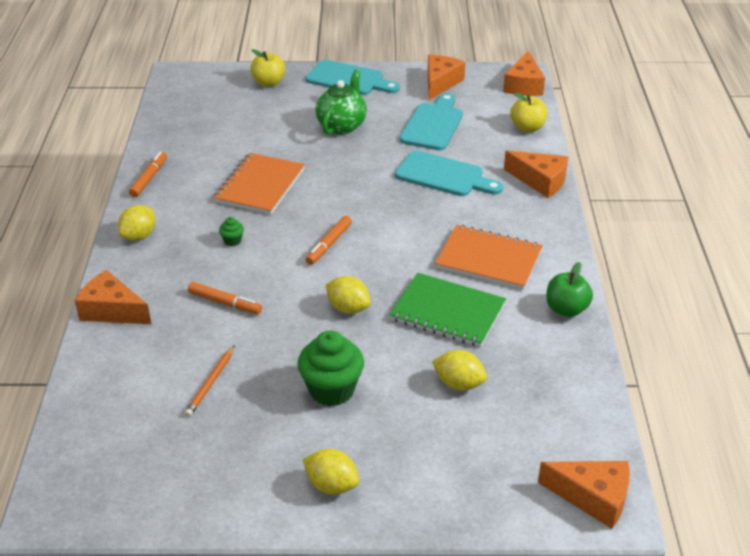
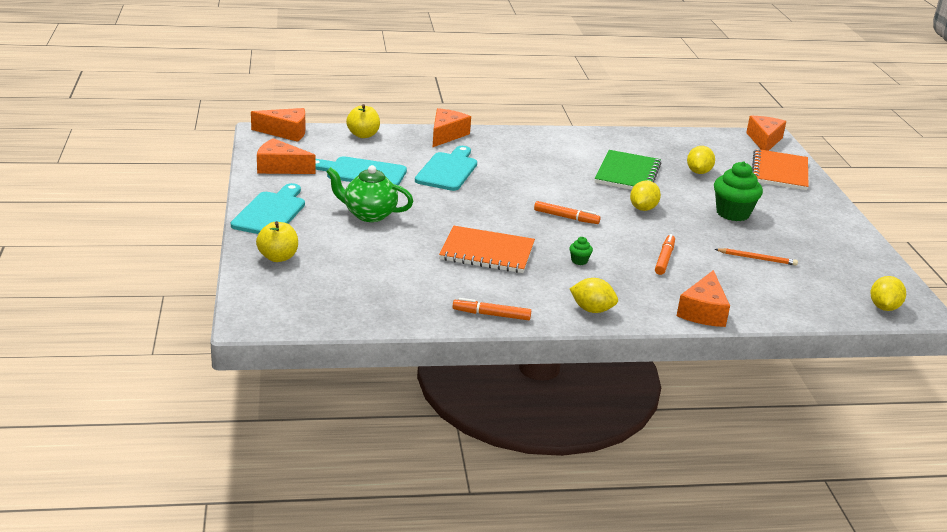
camera: 100 degrees left, 10 degrees down
yellow lemon [303,449,359,495] -> yellow lemon moved to [870,276,906,311]
orange notebook [435,225,543,290] -> orange notebook moved to [752,149,808,190]
green apple [546,262,593,317] -> none

